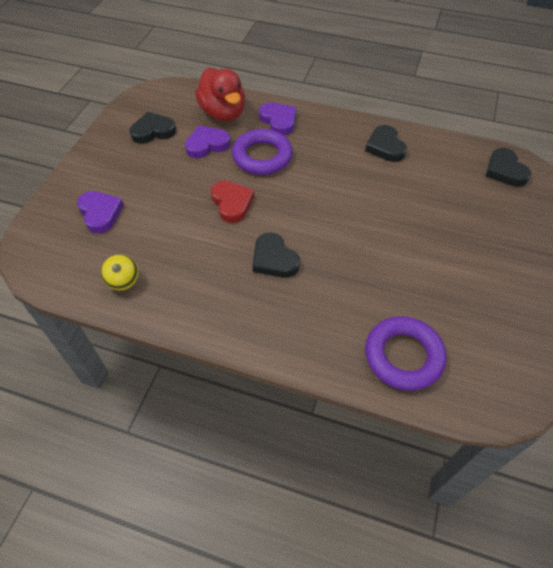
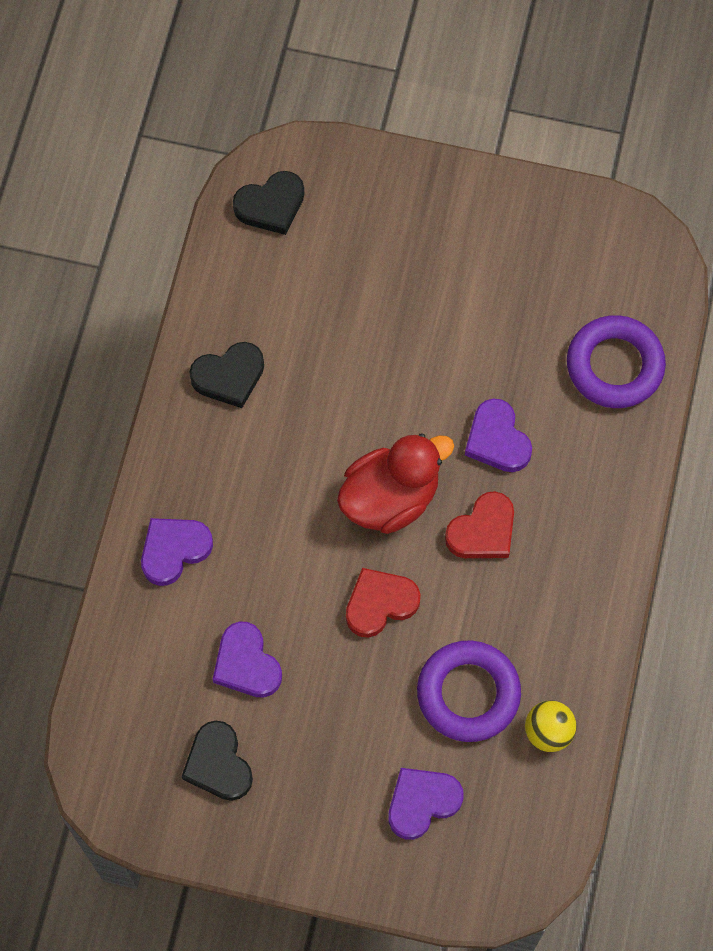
camera: 95 degrees left, 15 degrees up
red duck [195,68,245,122] -> red duck moved to [337,433,454,534]
purple ring [232,129,293,175] -> purple ring moved to [417,641,521,742]
black heart [253,232,300,278] -> red heart [445,491,514,558]
none -> purple heart [465,399,532,472]

